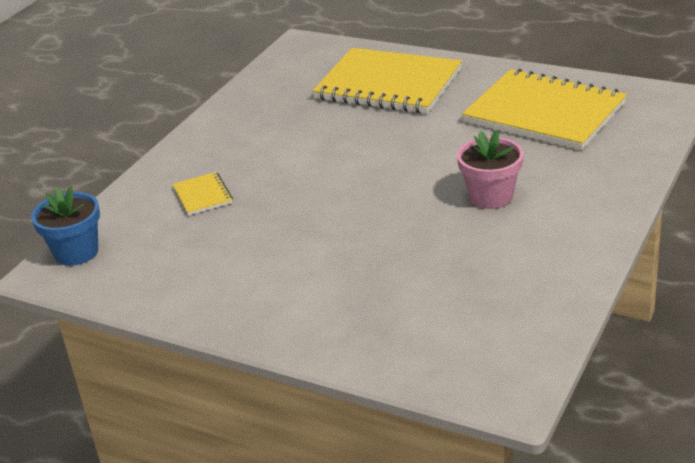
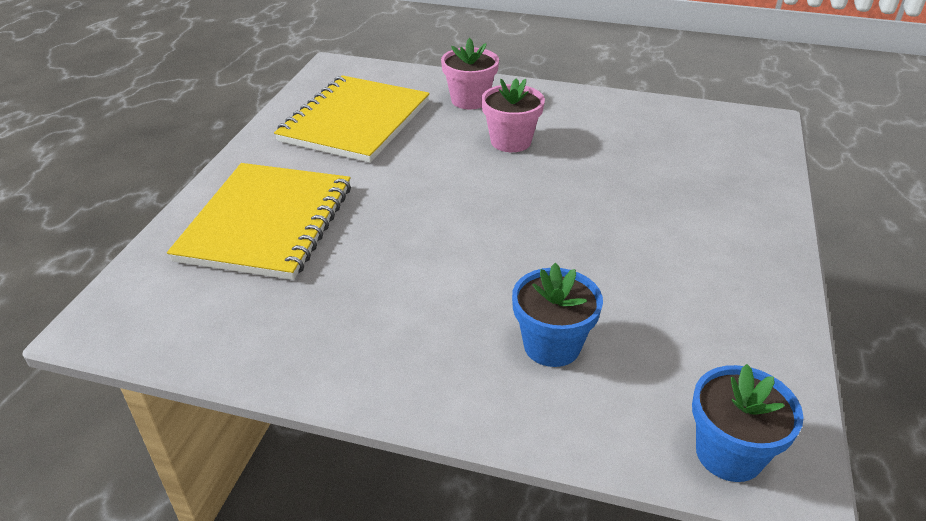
camera: 105 degrees left, 5 degrees up
yellow notebook [173,172,233,216] -> blue flower pot [512,263,603,367]
none -> pink flower pot [441,38,499,110]

